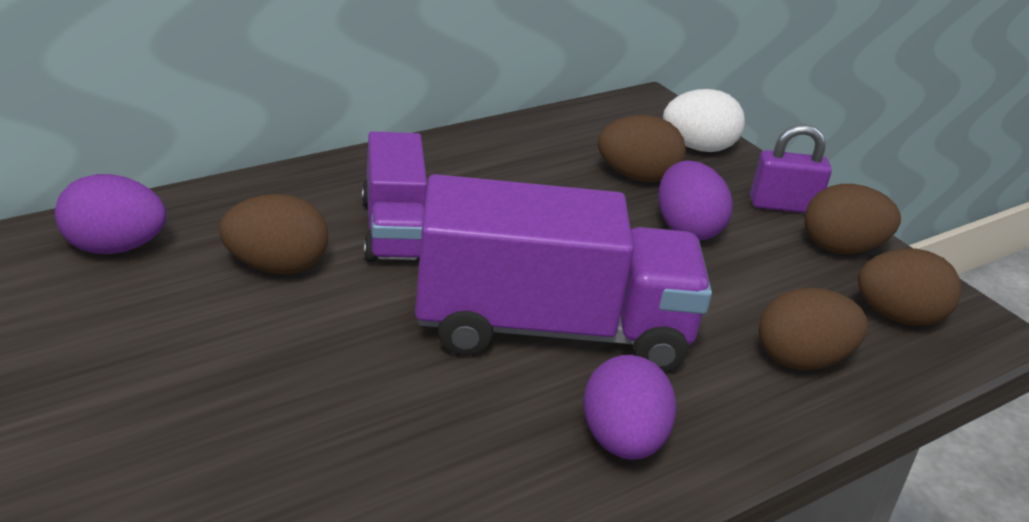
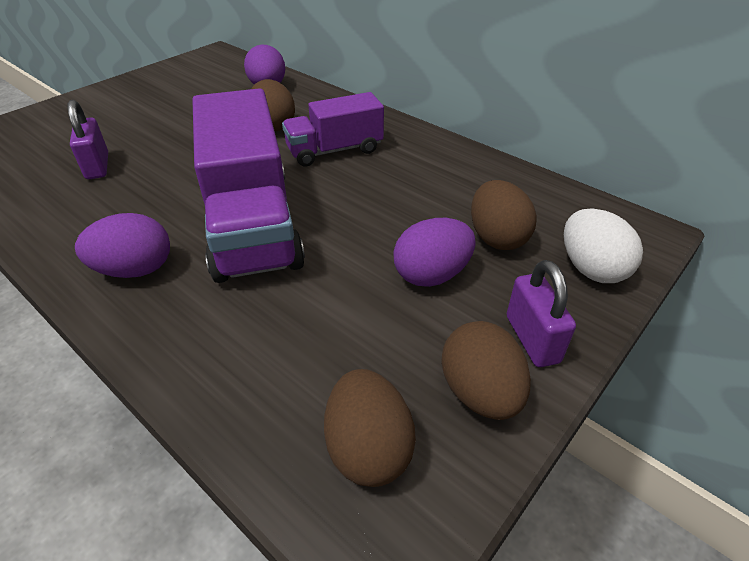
camera: 80 degrees right, 10 degrees up
brown egg [759,288,868,370] -> none
none -> purple padlock [67,100,108,179]

